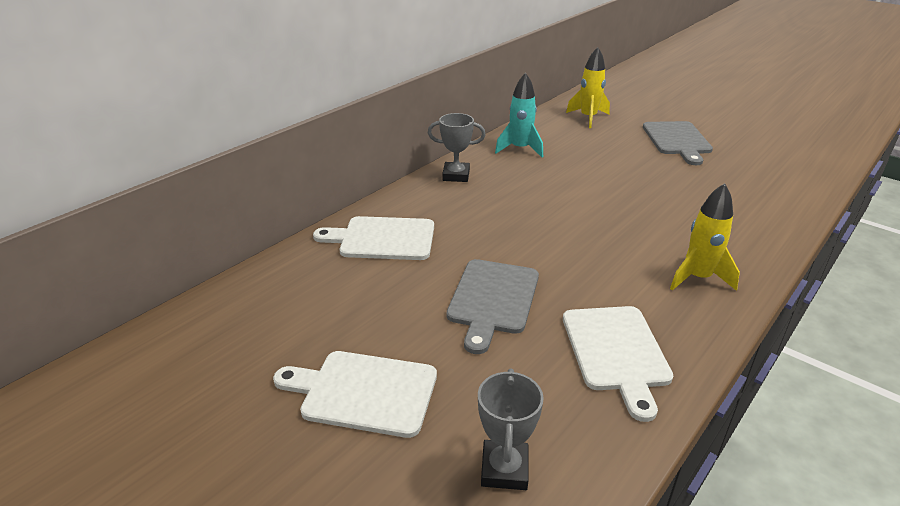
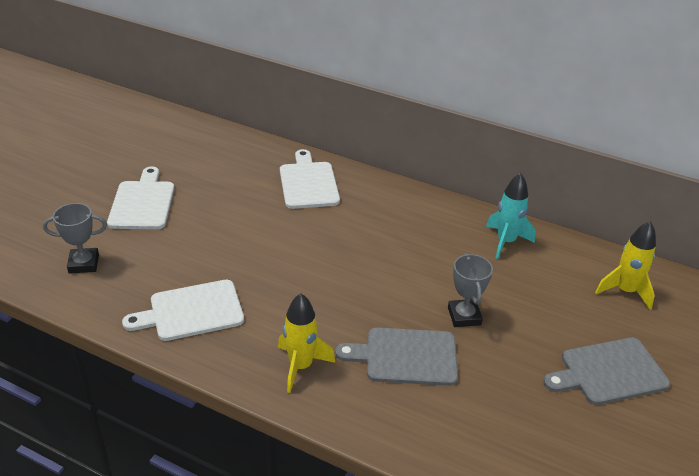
camera: 75 degrees right, 5 degrees up
grey trophy [428,113,486,182] -> grey trophy moved to [448,253,493,327]
grey cutting board [447,259,539,354] -> grey cutting board moved to [335,328,458,386]

